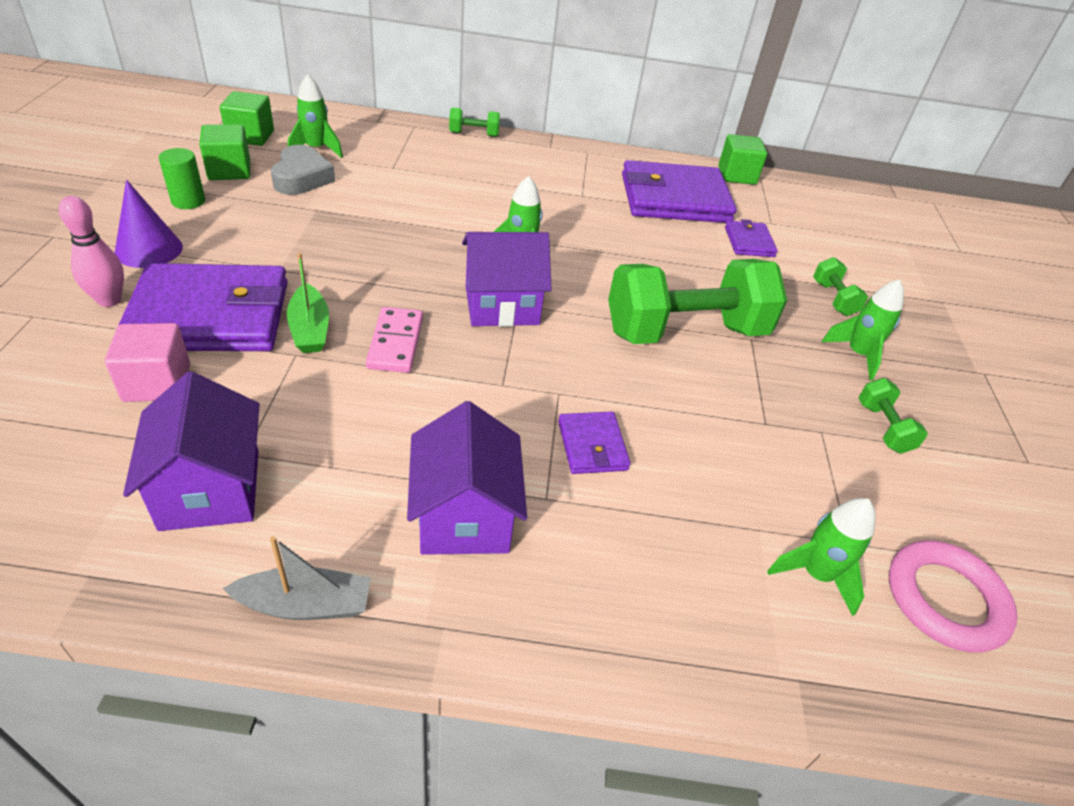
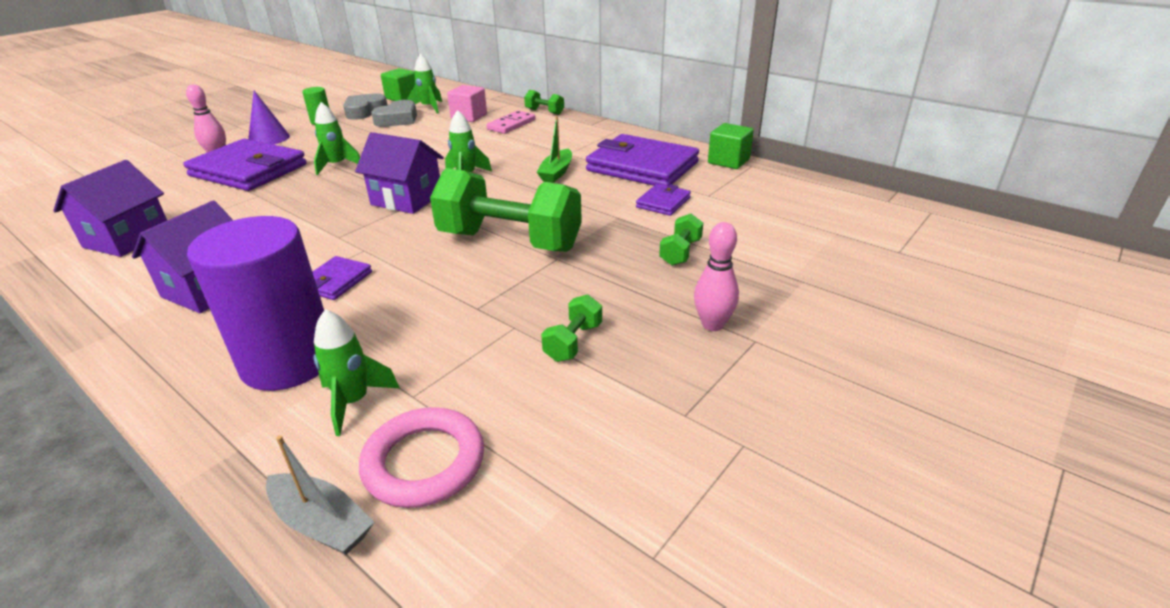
camera: 40 degrees right, 10 degrees down
pink cube [105,323,190,402] -> pink cube moved to [447,85,487,122]
green cube [199,124,250,180] -> grey heart [343,93,387,120]
grey boat [223,536,371,620] -> grey boat moved to [266,435,374,555]
green boat [287,253,329,353] -> green boat moved to [537,116,572,183]
pink domino [366,307,423,373] -> pink domino moved to [486,111,536,134]
green rocket [822,279,904,380] -> green rocket moved to [314,102,360,175]
none -> purple cylinder [187,216,324,391]
none -> pink bowling pin [694,222,739,331]

